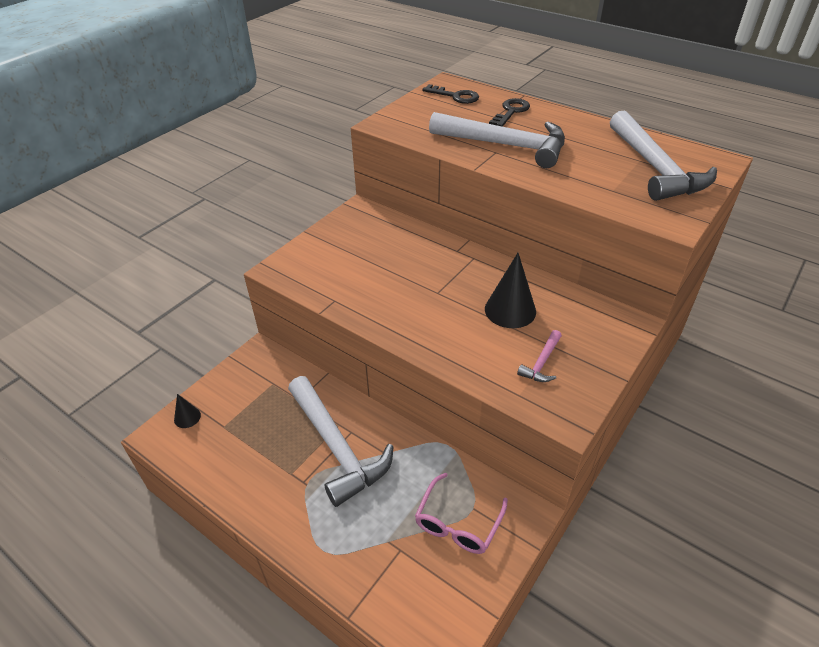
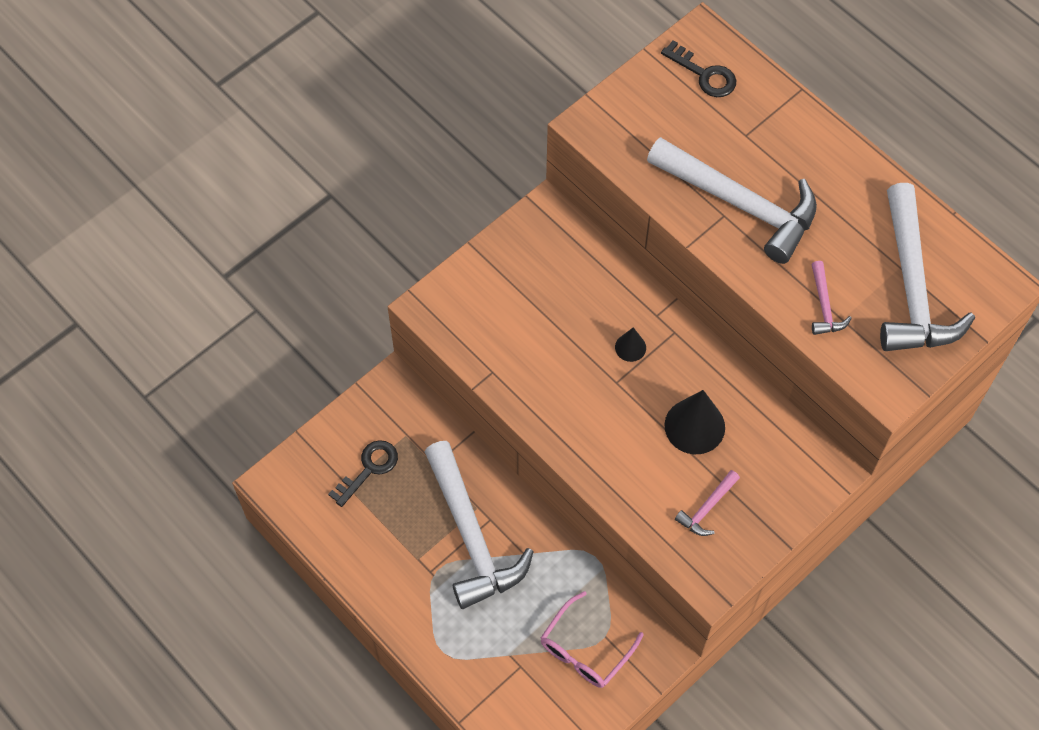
camera: 10 degrees right, 20 degrees up
black cone [174,394,201,428] -> black cone moved to [615,327,646,362]
black key [489,98,530,127] -> black key moved to [328,440,398,507]
none -> pink hammer [811,261,852,335]

